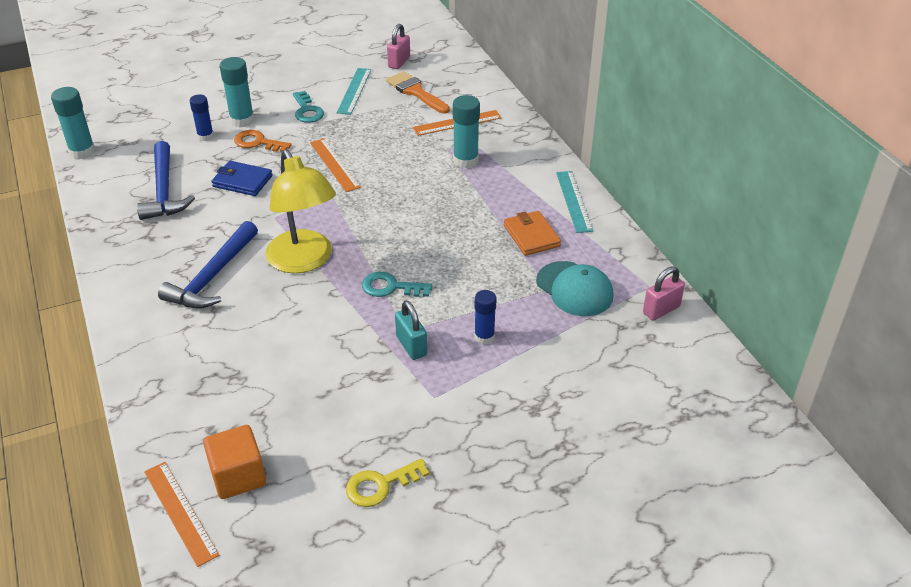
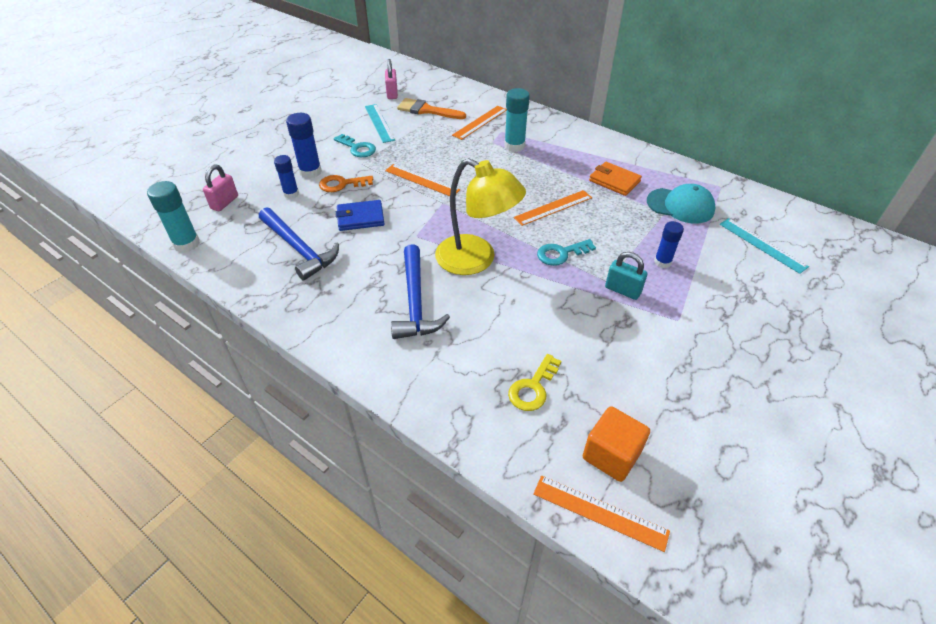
camera: 30 degrees left, 5 degrees up
turquoise glue stick [220,57,254,127] -> blue glue stick [286,113,322,179]
yellow key [346,458,429,507] -> yellow key moved to [508,354,561,411]
turquoise ruler [556,171,593,233] -> turquoise ruler moved to [720,218,809,274]
pink padlock [643,266,685,321] -> pink padlock moved to [203,164,238,211]
none -> orange ruler [514,190,592,226]

